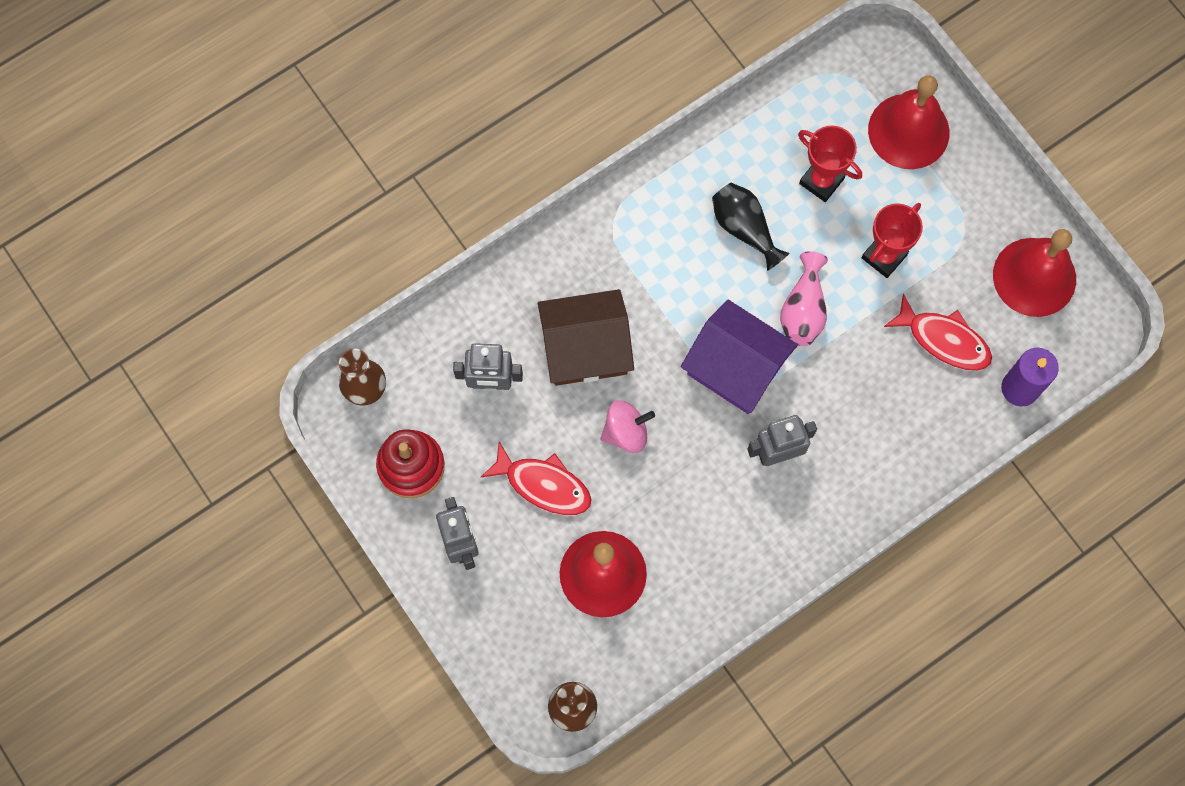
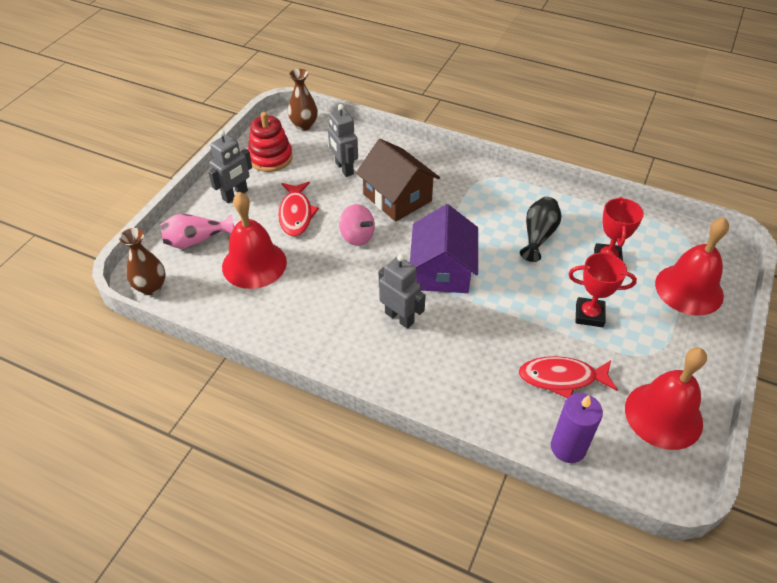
camera: 60 degrees right, 25 degrees down
pink vase [780,251,828,346] -> pink vase moved to [160,214,234,249]
red fish [884,293,992,371] -> red fish turned 90 degrees clockwise [518,356,618,398]

